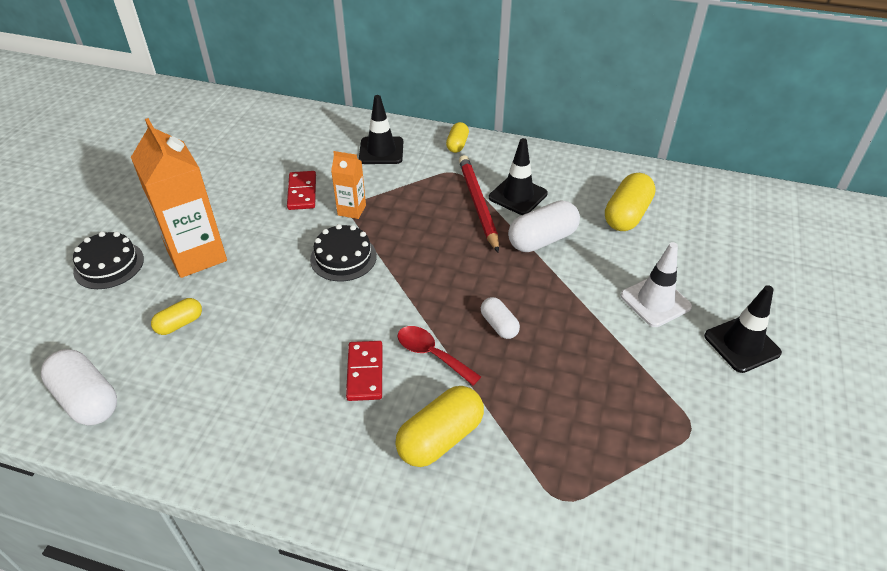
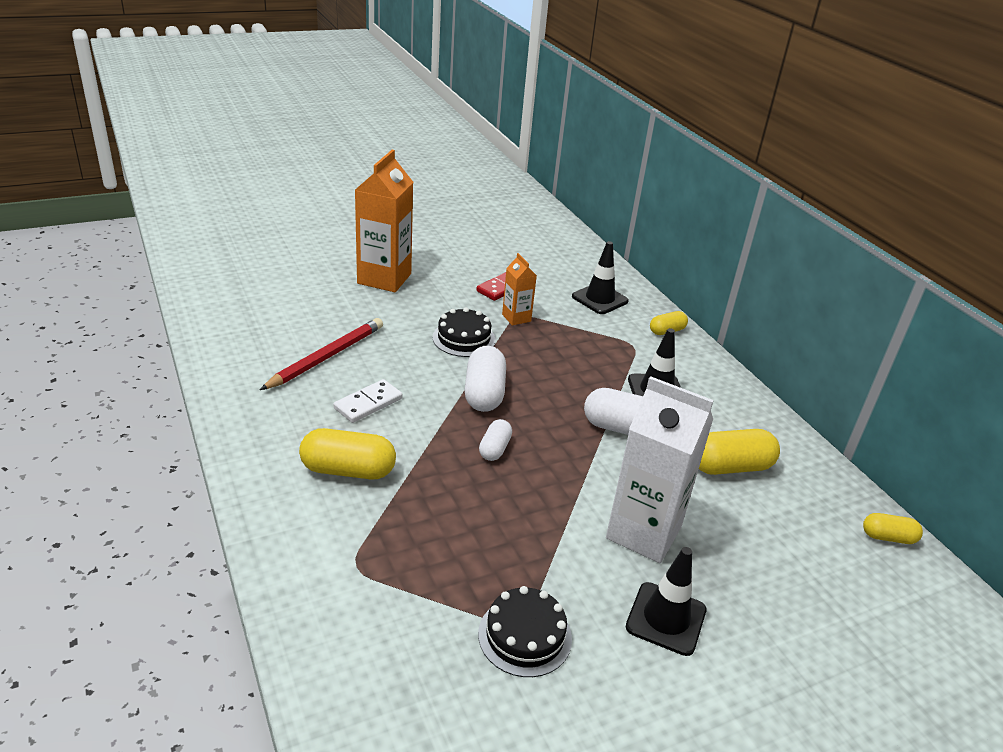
camera: 45 degrees right, 10 degrees down
white capsule [41,349,117,425] -> white capsule moved to [465,346,506,412]
black cake [73,232,144,289] -> black cake moved to [478,586,572,677]
yellow capsule [151,298,202,335] -> yellow capsule moved to [863,513,923,544]
red domino [346,341,382,401] -> white domino [334,379,403,423]
red spoon [398,326,481,386] -> none
red pencil [459,155,499,253] -> red pencil moved to [260,318,383,390]
white traffic cone [621,242,692,327] -> white carton [606,376,714,563]

